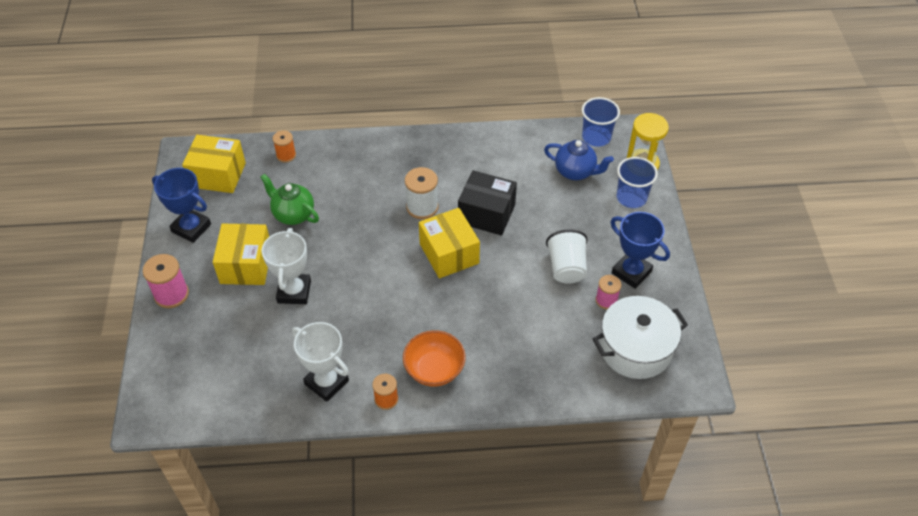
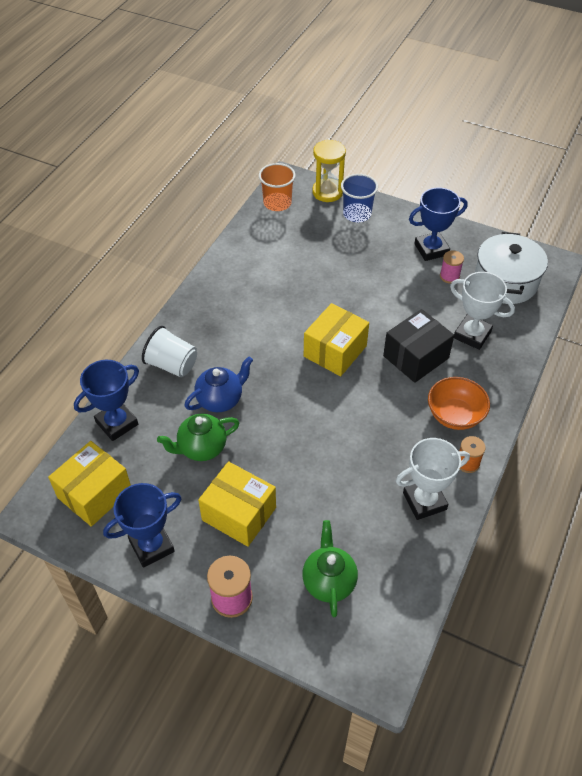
camera: 60 degrees left, 0 degrees up
white trophy [261,228,311,304] -> white trophy moved to [450,272,515,350]
orange spool [273,130,296,163] -> blue trophy [74,360,139,441]
white spool [405,167,438,219] -> none
yellow box [419,208,480,278] -> yellow box turned 60 degrees counterclockwise [304,303,369,376]
black box [458,170,517,235] -> black box moved to [383,309,454,383]
blue teapot [544,140,614,180] -> blue teapot moved to [184,356,253,412]
white cup [546,230,588,284] -> white cup moved to [142,326,197,377]
blue cup [582,97,620,147] -> orange cup [259,163,295,211]
none -> green teapot [302,520,358,617]

